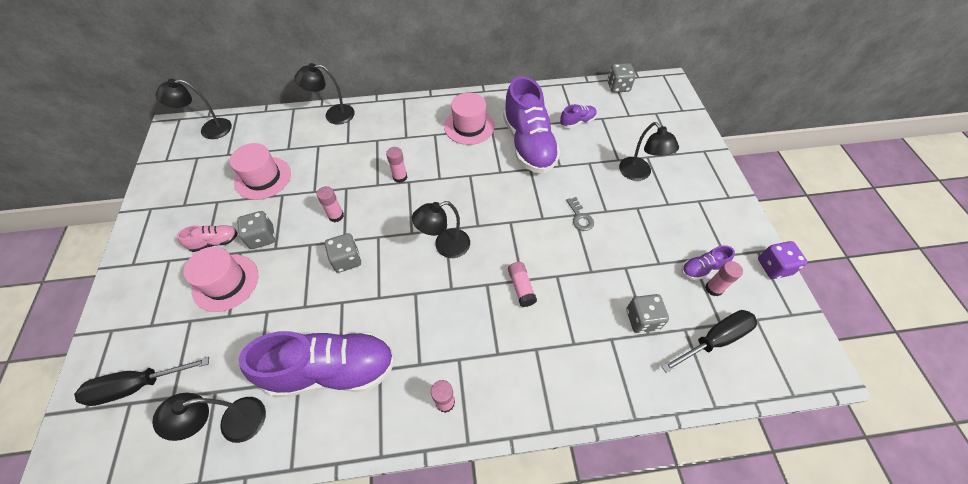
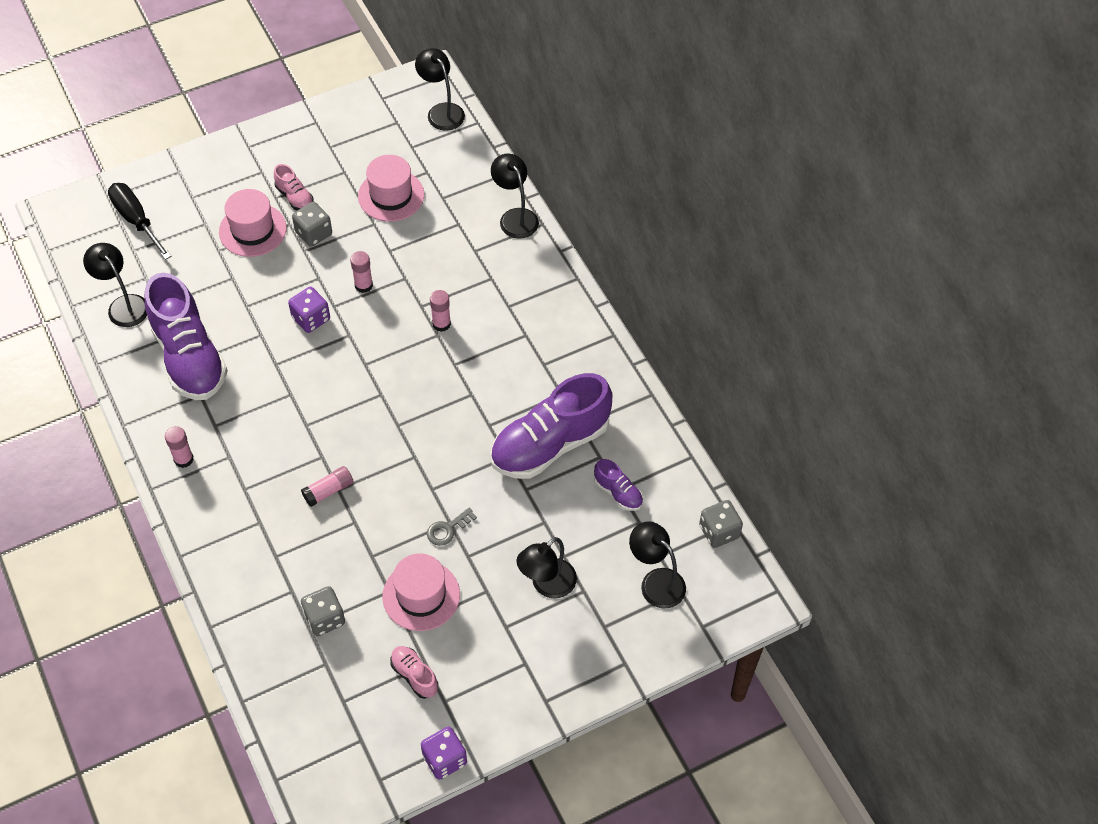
camera: 70 degrees right, 0 degrees up
grey dice [325,233,361,273] -> purple dice [288,287,330,333]
black lamp [412,201,470,258] -> black lamp moved to [629,521,686,609]
pink hat [444,93,495,145] -> pink hat moved to [382,553,460,631]
black screwdriver [661,310,757,373] -> none
purple shoe [681,245,735,281] -> pink shoe [390,646,438,699]
pink glue stick [705,261,743,296] -> none

